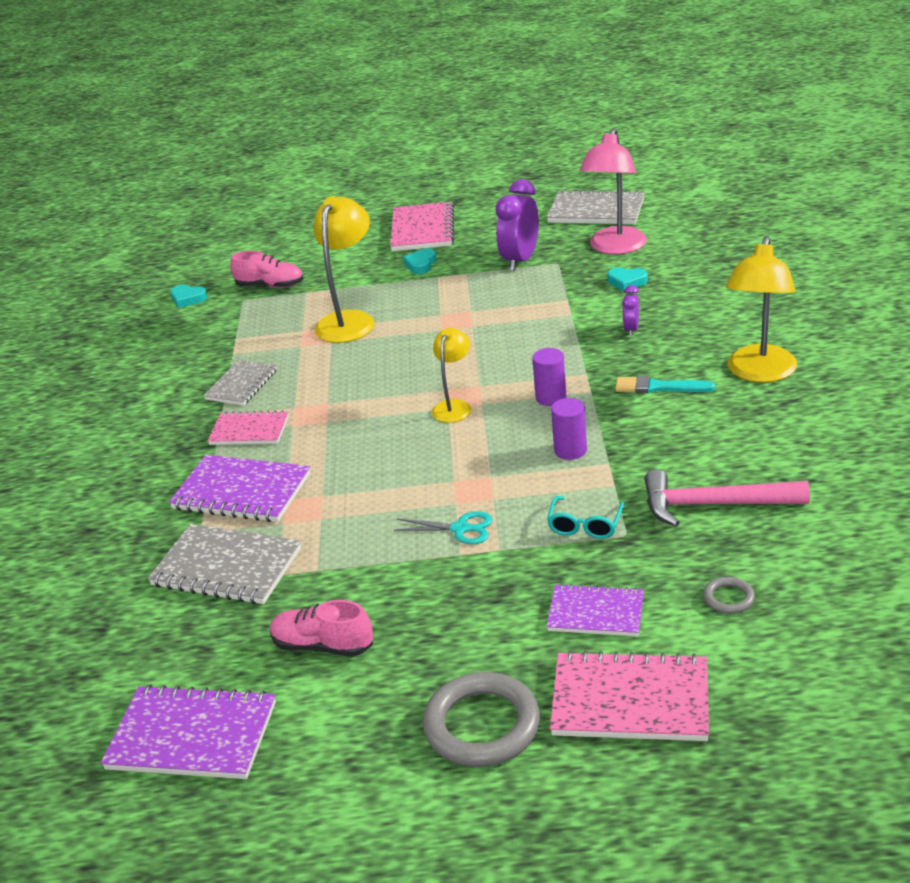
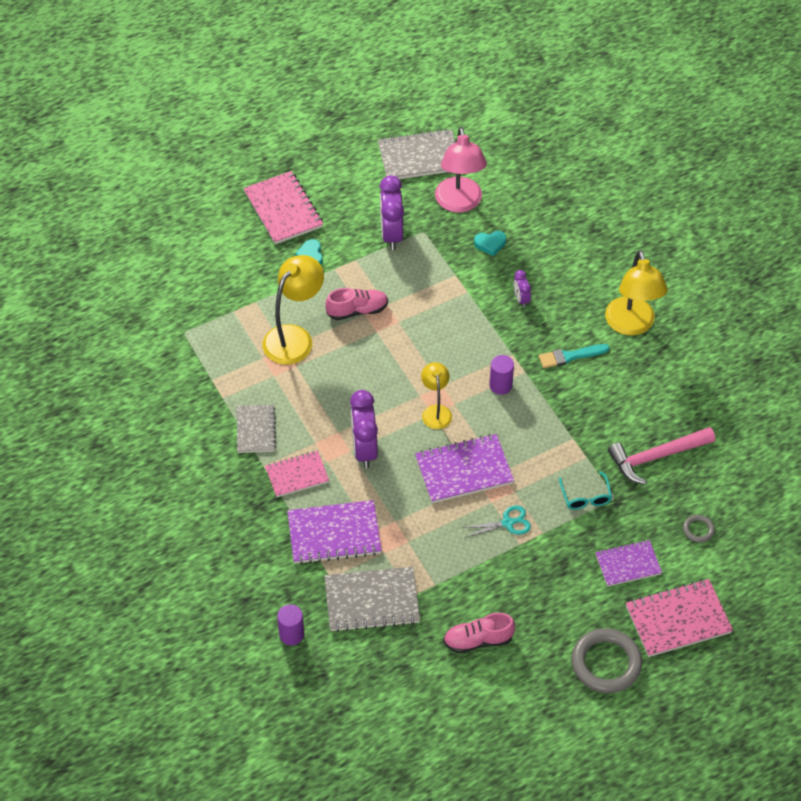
camera: 30 degrees left, 20 degrees up
purple notebook [101,684,276,779] -> purple notebook moved to [415,434,514,503]
turquoise heart [170,285,207,308] -> none
pink shoe [230,251,303,288] -> pink shoe moved to [325,288,388,320]
yellow lamp [314,196,375,343] -> yellow lamp turned 45 degrees clockwise [263,255,324,365]
purple cylinder [551,398,587,460] -> purple cylinder moved to [277,604,304,645]
none -> purple clock [350,390,378,468]

